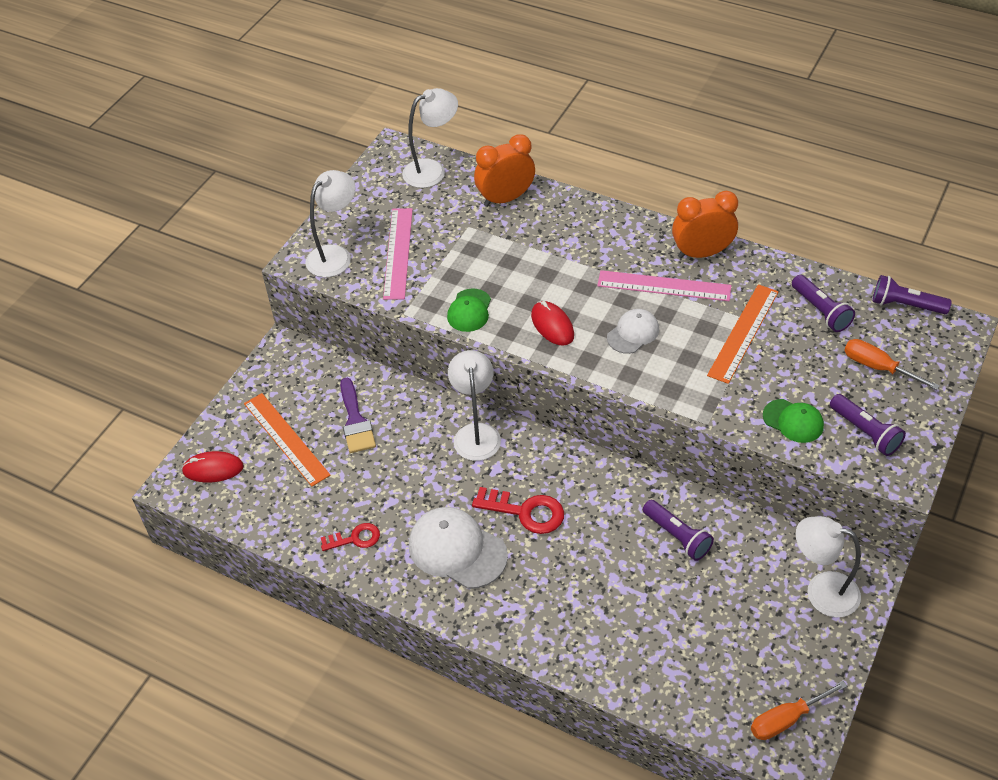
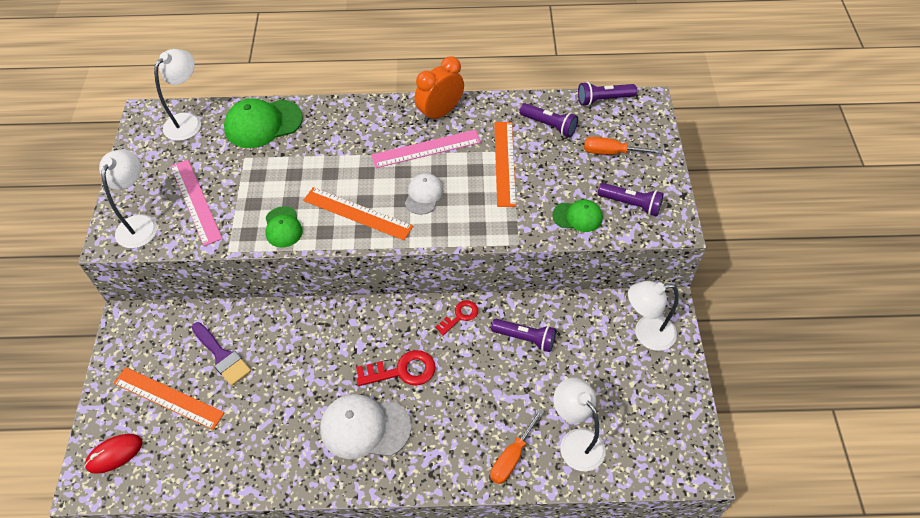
camera: 30 degrees left, 5 degrees up
red key [321,523,380,551] -> red key moved to [435,300,478,336]
white lamp [448,350,501,461] -> white lamp moved to [553,378,606,471]
orange clock [474,134,535,207] -> green cap [224,98,303,148]
red mouse [531,301,574,346] -> orange ruler [303,187,413,240]
orange screwdriver [751,681,847,740] -> orange screwdriver moved to [490,409,544,484]

